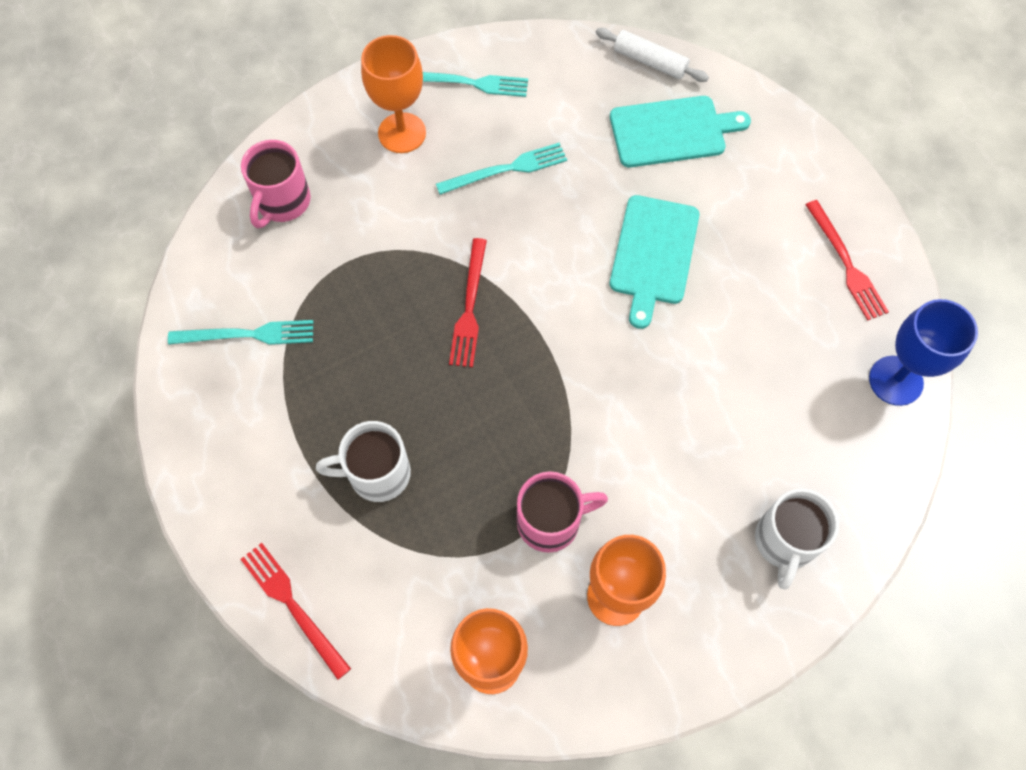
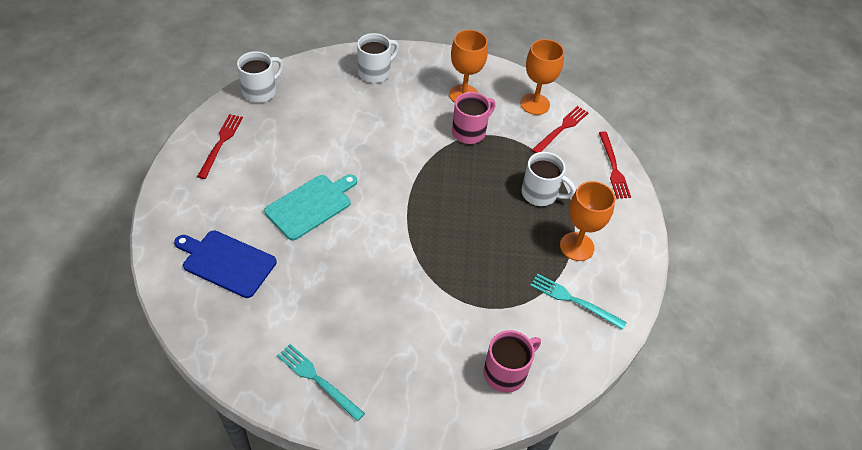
camera: 150 degrees left, 15 degrees down
orange goblet [361,35,426,153] -> orange goblet moved to [560,181,615,261]
turquoise fork [436,143,567,195] -> none
red fork [449,238,487,367] -> red fork moved to [532,106,589,153]
pink mug [517,471,608,553] -> pink mug turned 120 degrees clockwise [452,92,495,144]
white rolling pin [595,28,709,82] -> none
turquoise cutting board [610,96,751,167] -> blue cutting board [174,230,277,298]
blue goblet [869,299,978,406] -> white mug [237,51,284,103]

